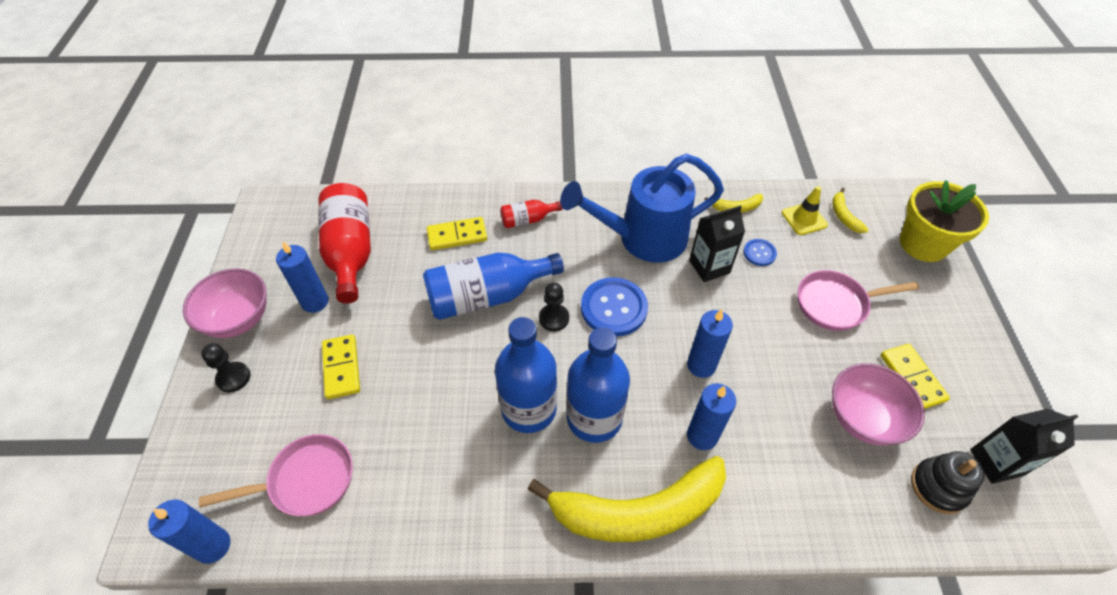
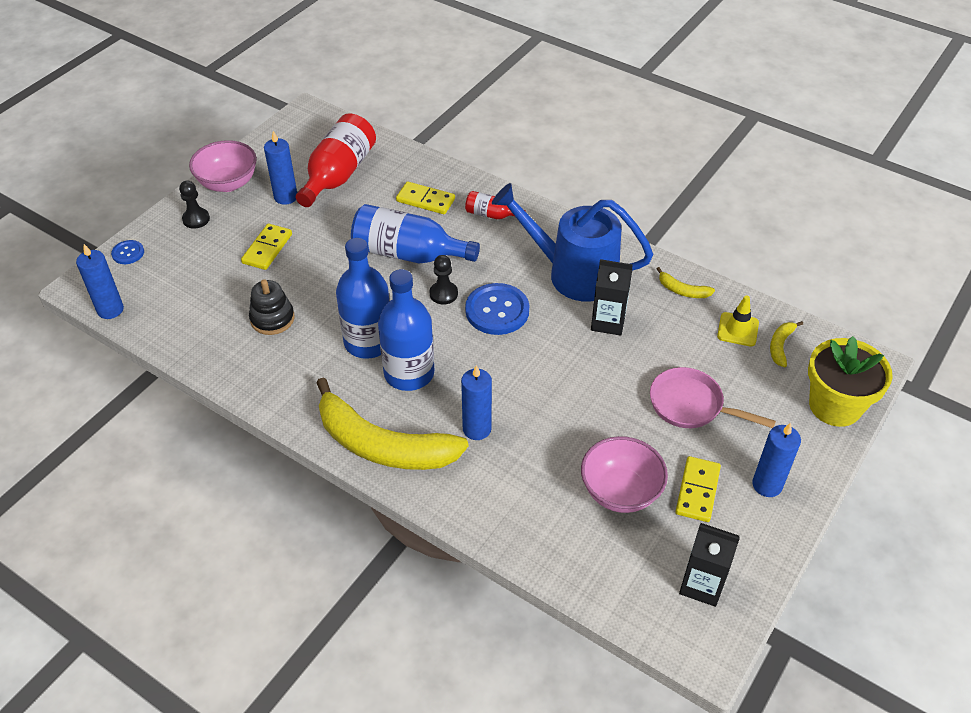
camera: 35 degrees right, 5 degrees down
pink pan [199,434,353,516] -> none
blue candle [687,309,733,378] -> blue candle moved to [752,423,801,497]
blue button [743,239,777,266] -> blue button moved to [111,240,144,264]
black stacking toy [911,451,985,514] -> black stacking toy moved to [249,279,295,335]

